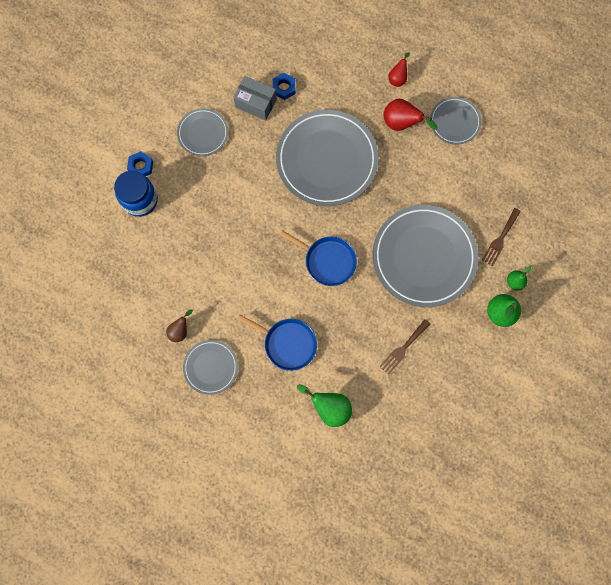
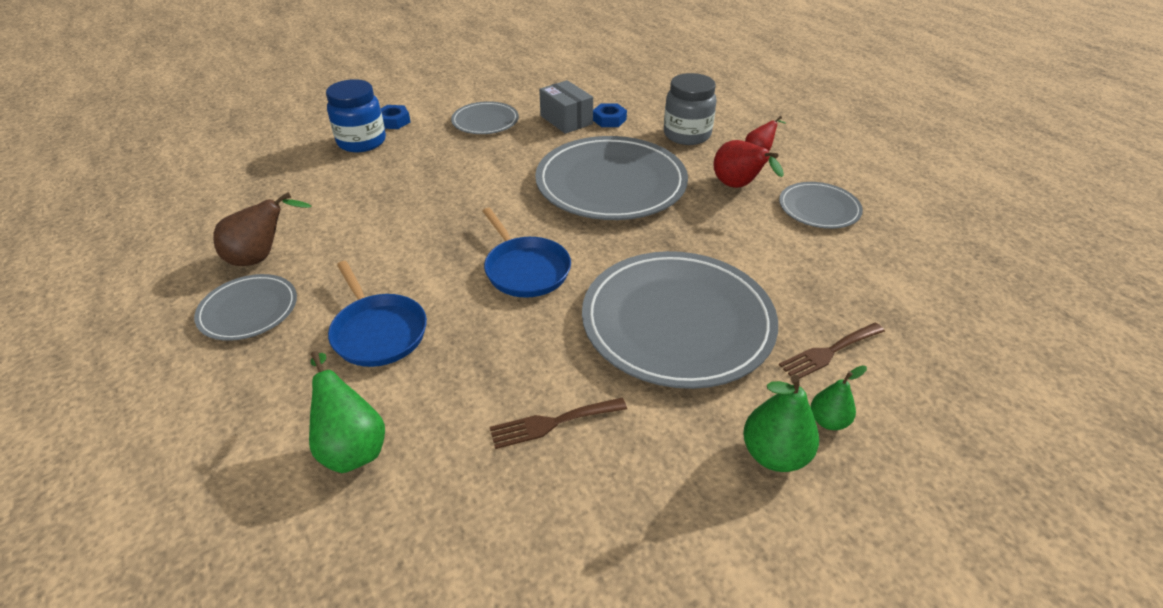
camera: 30 degrees right, 35 degrees down
brown pear [166,309,193,342] -> brown pear [213,192,311,266], size x1.61
none -> grey jar [664,73,716,145]

